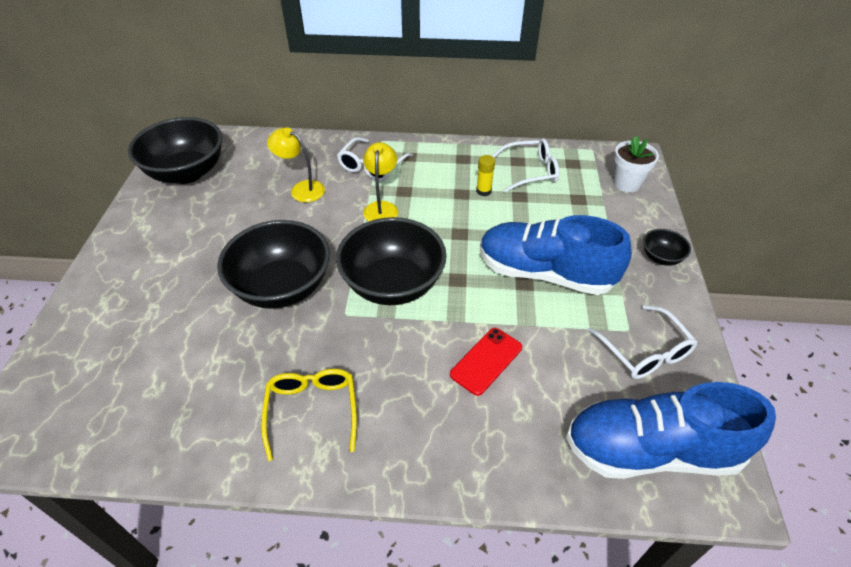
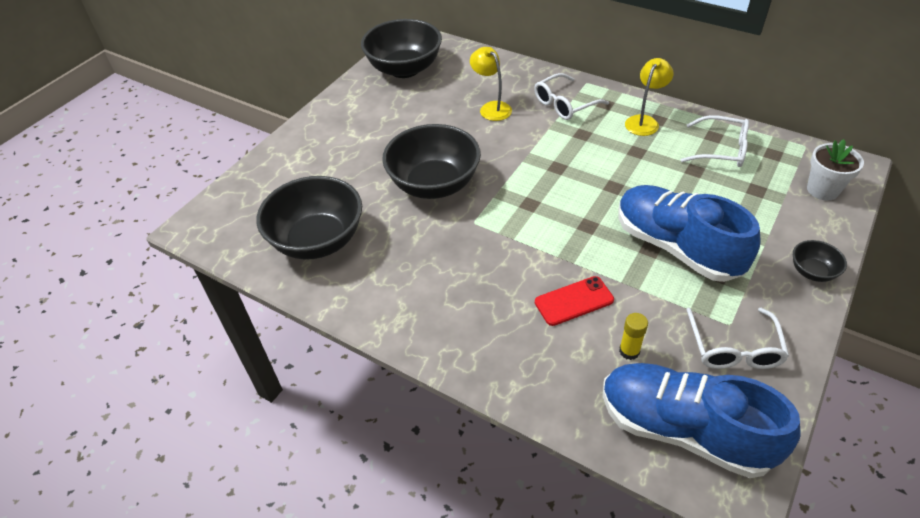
camera: 30 degrees right, 0 degrees up
yellow glasses [261,369,357,461] -> none
black bowl [336,217,447,305] -> black bowl moved to [256,176,362,260]
yellow lamp [363,142,398,222] -> yellow lamp moved to [625,58,674,136]
yellow glue stick [476,155,495,196] -> yellow glue stick moved to [619,313,648,360]

